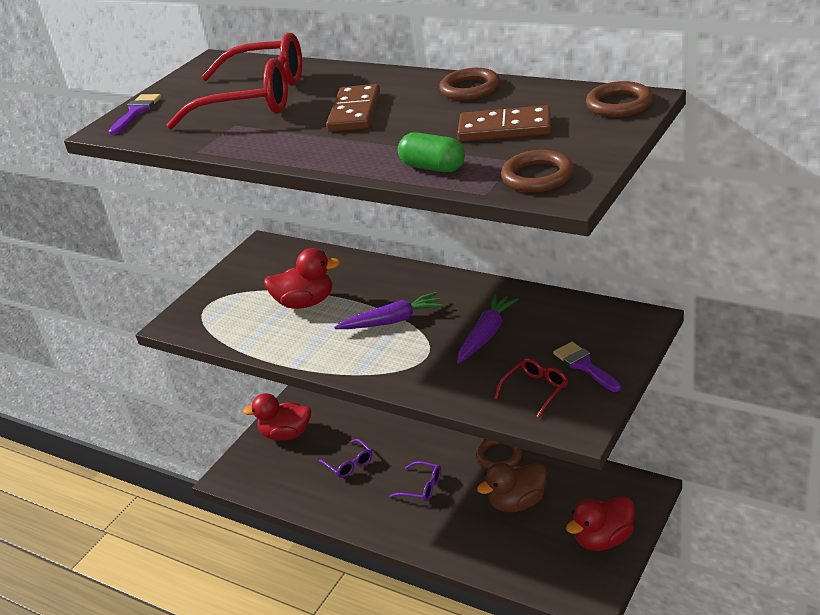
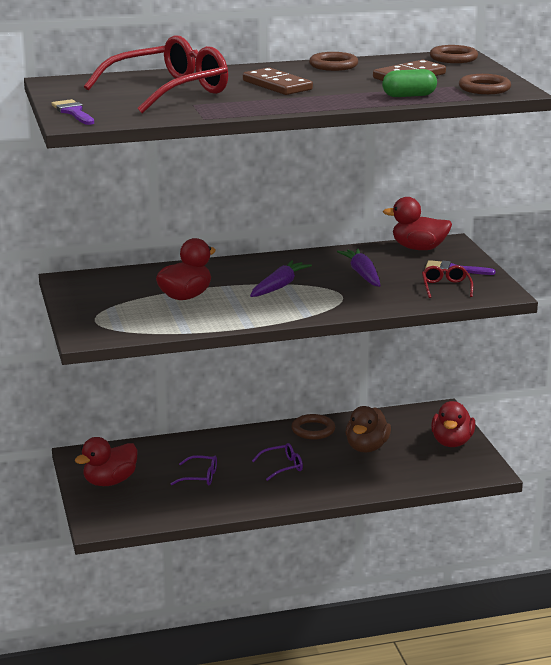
camera: 50 degrees left, 10 degrees down
none -> red duck [383,197,452,250]

